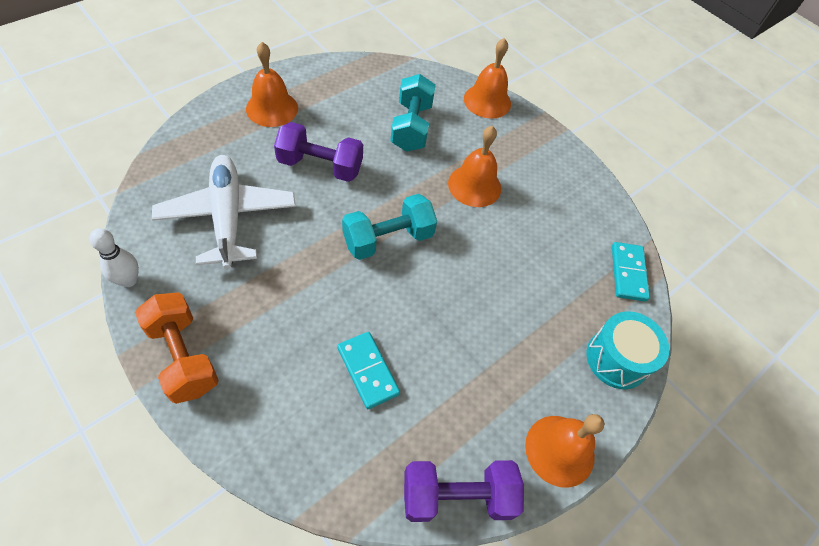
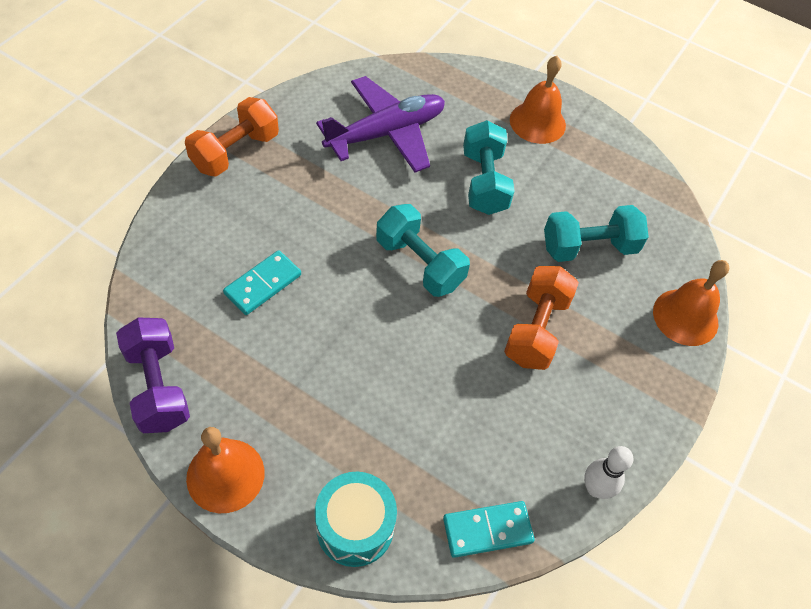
camera: 75 degrees right, 0 degrees up
white bowling pin [89,228,139,287] -> white bowling pin moved to [584,446,633,499]
white plane [152,155,296,269] -> purple plane [316,76,445,172]
purple dumbbell [274,122,363,182] -> turquoise dumbbell [463,120,514,215]
orange bell [448,126,501,207] -> orange dumbbell [504,266,579,370]

